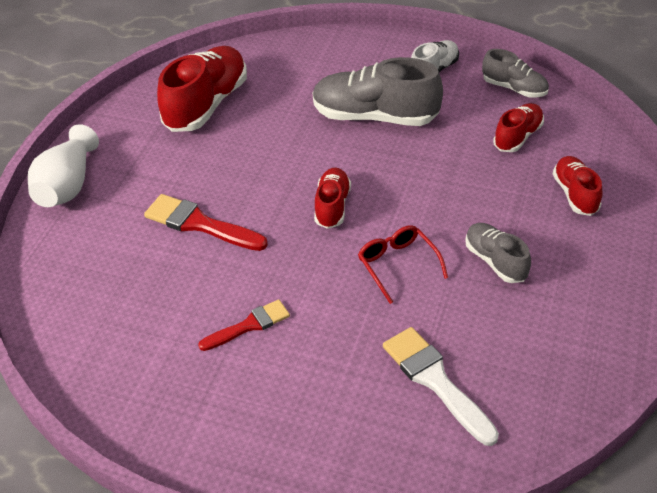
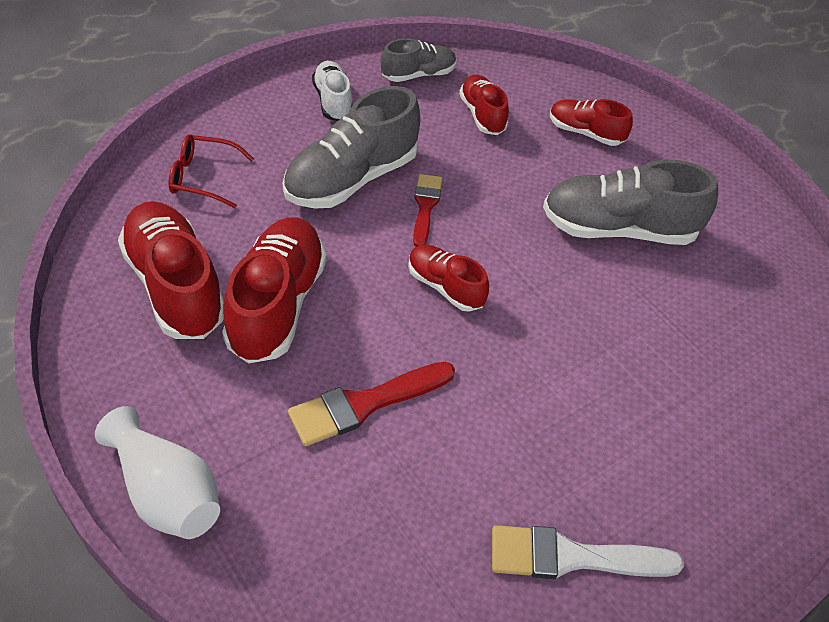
camera: 60 degrees left, 5 degrees up
red brush [198,299,290,351] -> red brush moved to [413,174,442,247]
red glasses [358,225,448,304] -> red glasses moved to [168,134,254,208]
white brush [383,327,499,446] -> white brush moved to [492,525,684,579]
grey shoe [465,223,531,283] -> grey shoe [543,160,718,245], size x1.79
none -> red shoe [222,217,326,363]

